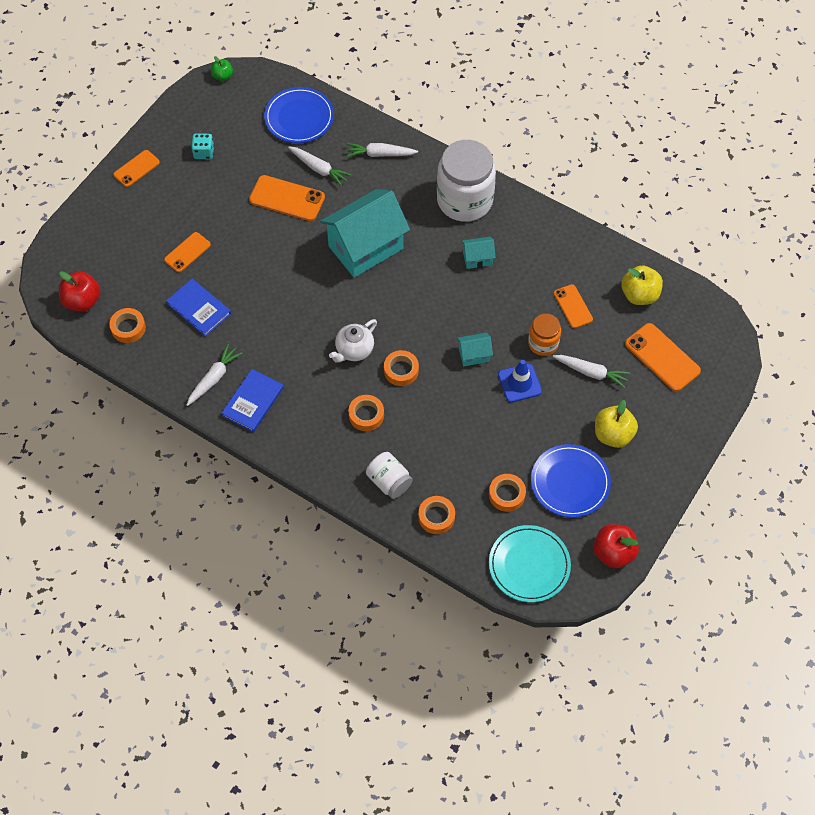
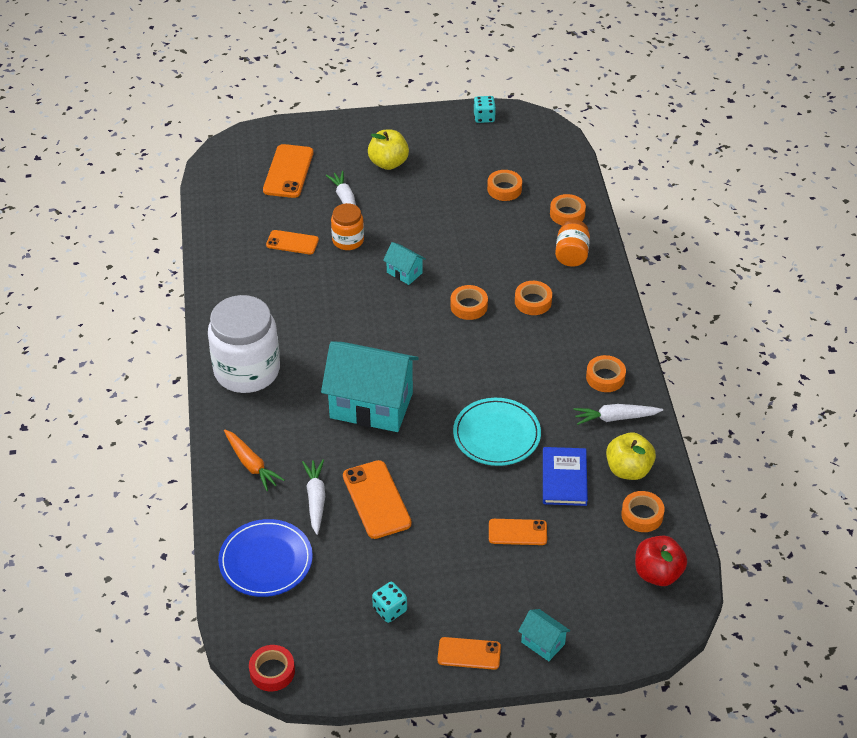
camera: 130 degrees left, 15 degrees down
green apple [211,56,233,81] -> red tape [249,645,295,691]
blue book [221,369,284,432] -> orange tape [586,355,626,392]
white teapot [329,319,377,362] -> none
white carrot [346,143,418,157] -> orange carrot [224,430,284,491]
white jar [366,452,413,499] -> orange jar [555,220,590,267]
turquoise house [462,237,496,269] -> turquoise house moved to [518,609,570,661]
turquoise plate [489,525,571,603] -> turquoise plate moved to [453,398,541,466]
blue traffic cone [498,360,542,402] -> none
blue plate [531,444,611,517] -> none
orange phone [554,284,593,328] -> orange phone turned 75 degrees clockwise [266,230,319,254]
red apple [593,524,639,568] -> turquoise dice [474,96,496,123]
yellow apple [621,265,663,305] -> yellow apple moved to [606,432,656,480]

